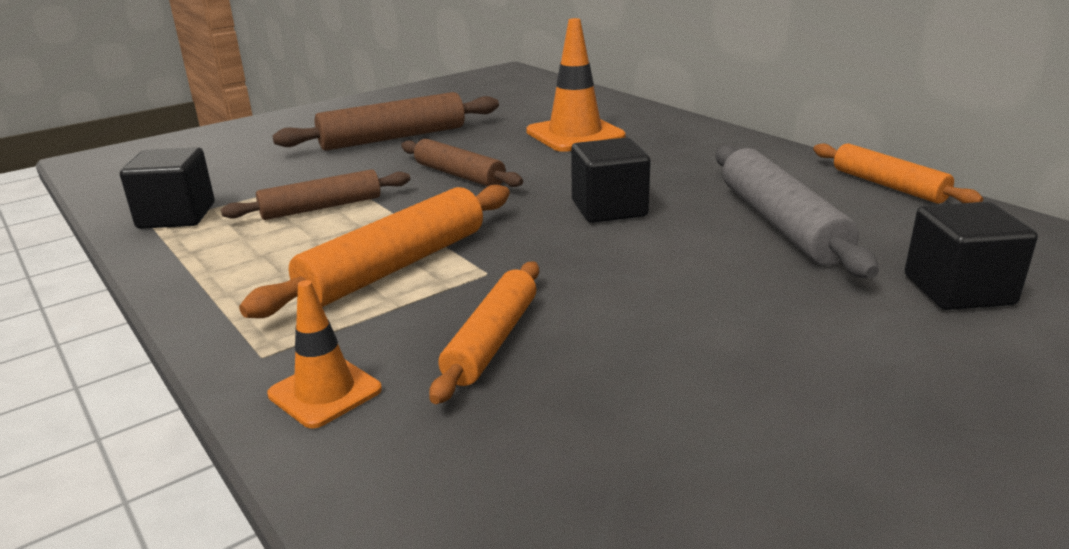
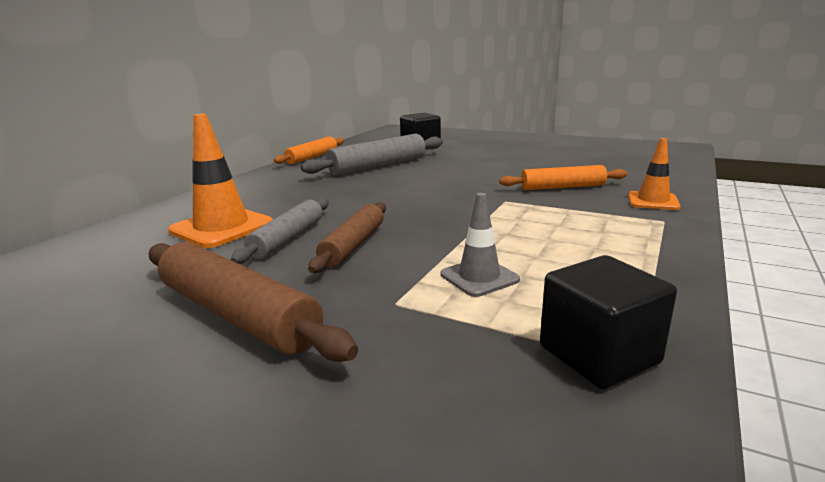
camera: 115 degrees left, 5 degrees down
brown rolling pin [221,169,410,220] -> grey traffic cone [441,193,520,297]
orange rolling pin [239,185,510,318] -> none
black cube [571,138,651,223] -> none
none -> grey rolling pin [231,198,329,264]

